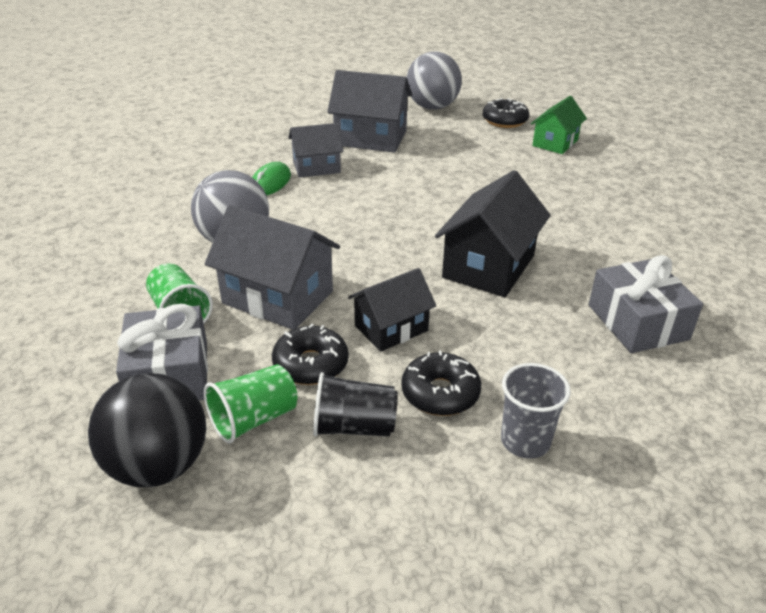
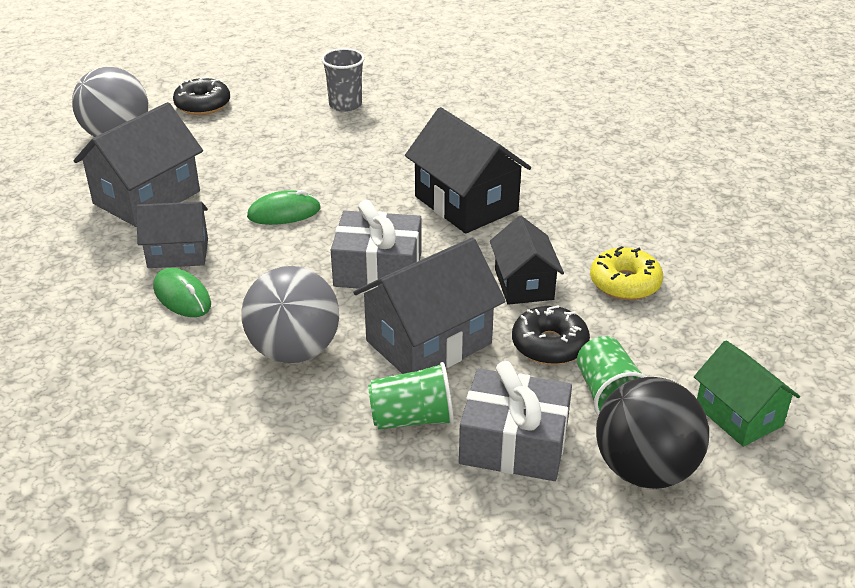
camera: 65 degrees left, 0 degrees up
grey house [288,123,344,178] -> grey house turned 75 degrees clockwise [136,202,208,268]
black cup [313,372,398,437] -> none
black donut [401,350,481,416] -> yellow donut [590,246,663,300]
grey cup [501,363,571,459] -> grey cup moved to [321,48,365,112]
green house [531,96,587,154] -> green house moved to [694,340,800,447]
grey gift [588,255,703,353] -> grey gift moved to [331,200,422,290]
none -> green mouse [247,190,321,225]

